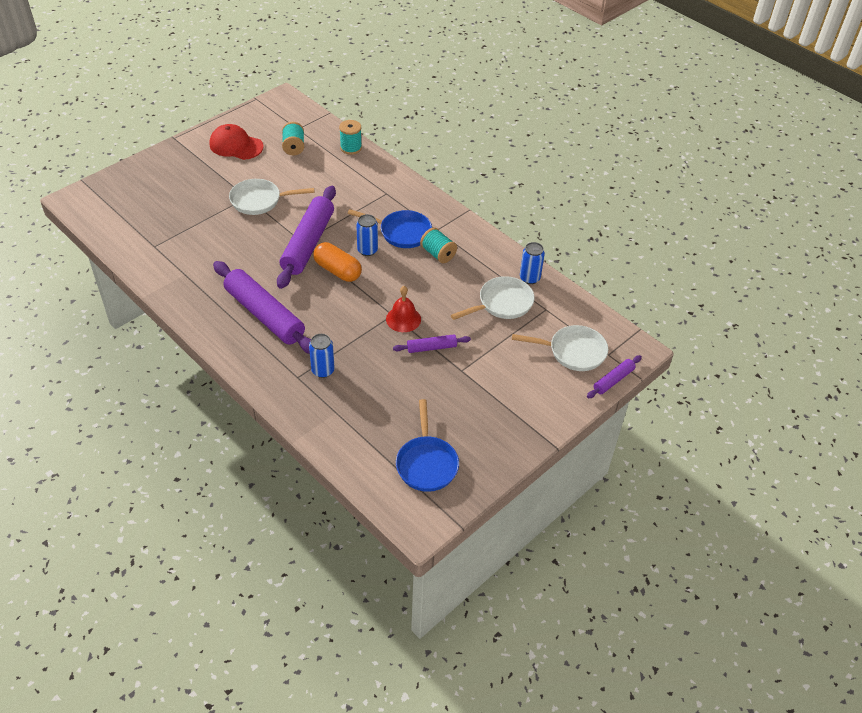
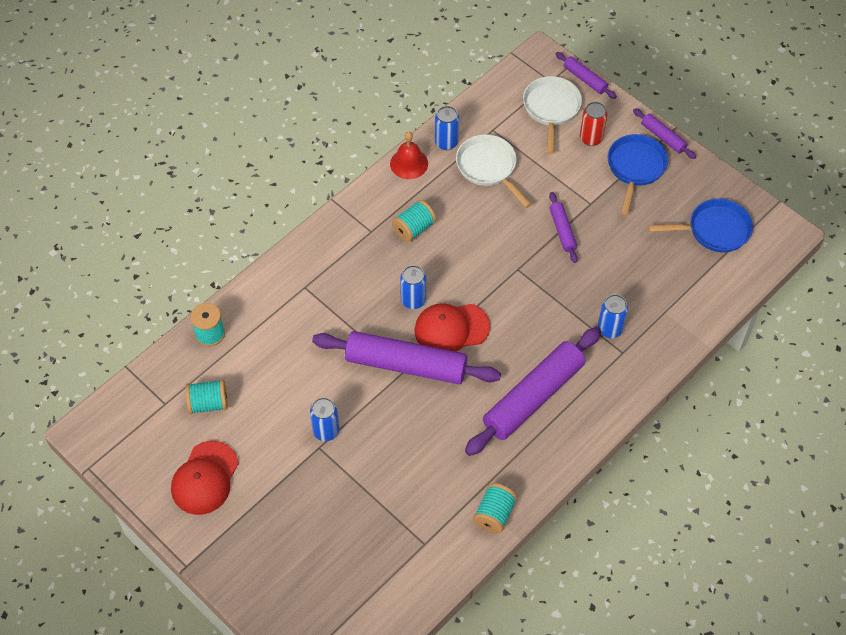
camera: 90 degrees left, 10 degrees up
white pan [229,179,315,215] -> blue can [310,397,339,441]
orange capsule [313,242,362,282] -> red cap [414,303,490,352]
blue pan [347,209,432,248] -> blue pan moved to [607,134,668,215]
red bell [386,286,421,332] -> red bell moved to [390,132,428,179]
none -> turquoise spool [473,483,517,534]
none -> red can [580,102,607,146]
none -> purple rolling pin [633,109,696,159]

